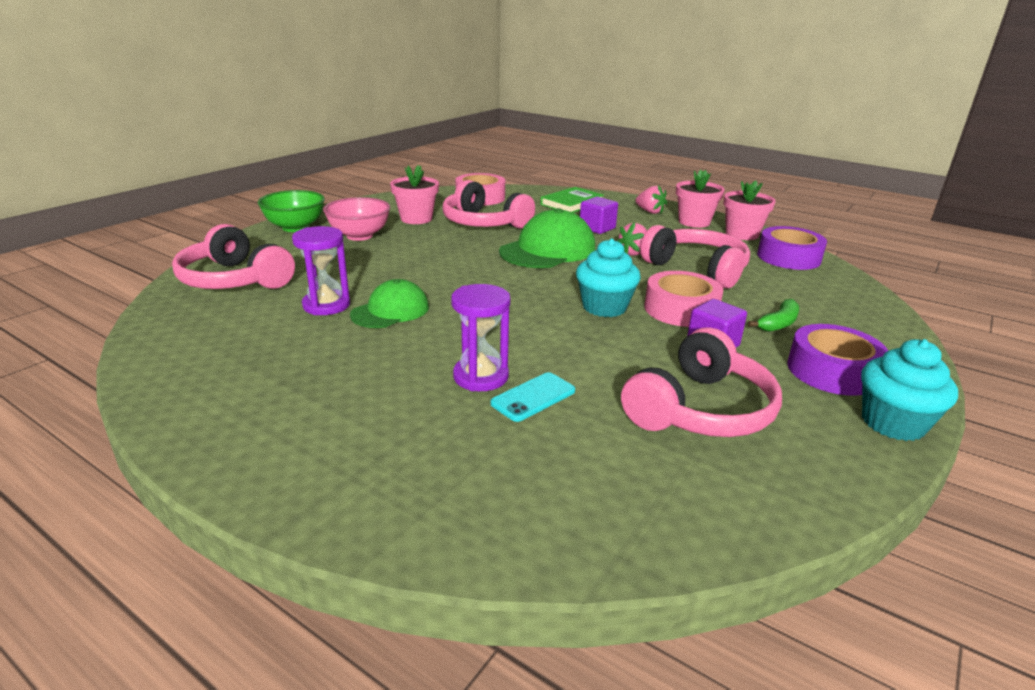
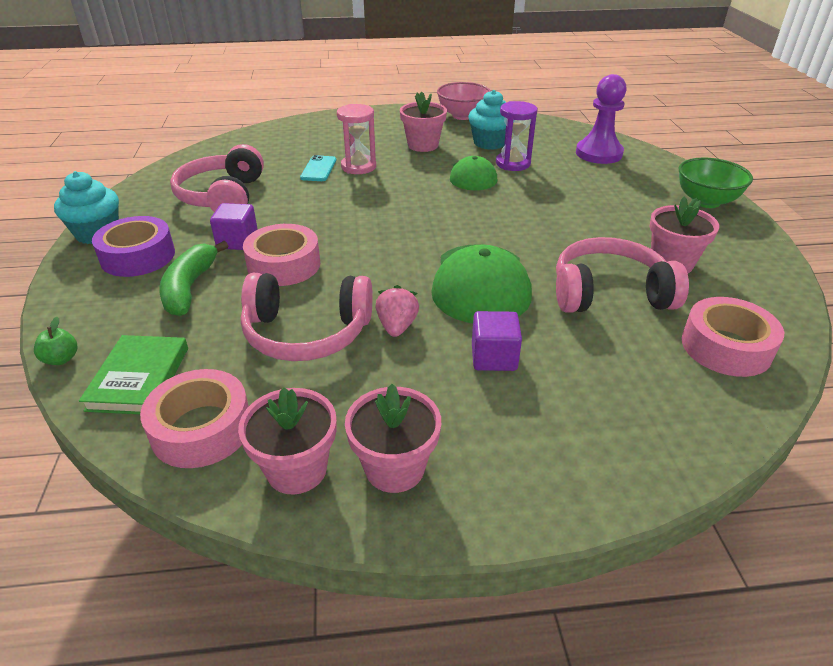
camera: 140 degrees right, 10 degrees up
pink headphones [172,224,295,289] -> purple pawn [576,74,627,164]
pink bowl [323,197,390,241] -> pink bowl moved to [437,82,491,120]
purple hourglass [451,284,511,391] -> pink hourglass [337,104,376,174]
green book [541,187,604,213] -> green book moved to [79,335,188,414]
turquoise cupcake [576,239,641,317] -> turquoise cupcake moved to [468,90,507,150]
pink strawberry [636,185,667,214] -> none
green banana [748,299,799,332] -> green banana [159,241,228,316], size x1.53
purple tape [757,226,827,270] -> pink tape [140,369,249,468]
none -> green apple [34,317,77,365]
none -> pink flower pot [400,92,447,152]

